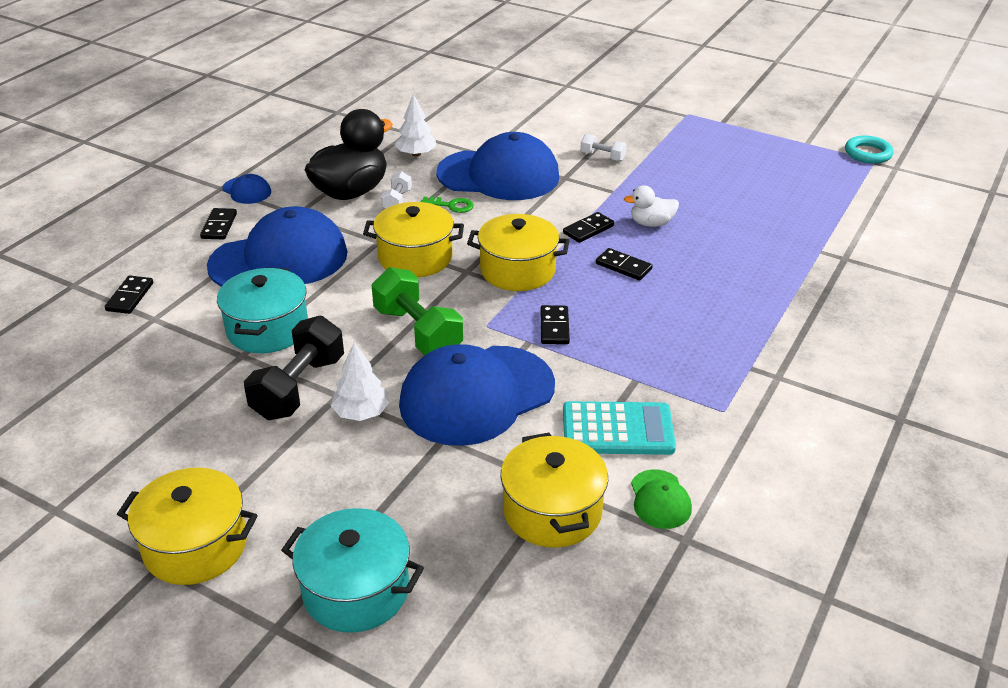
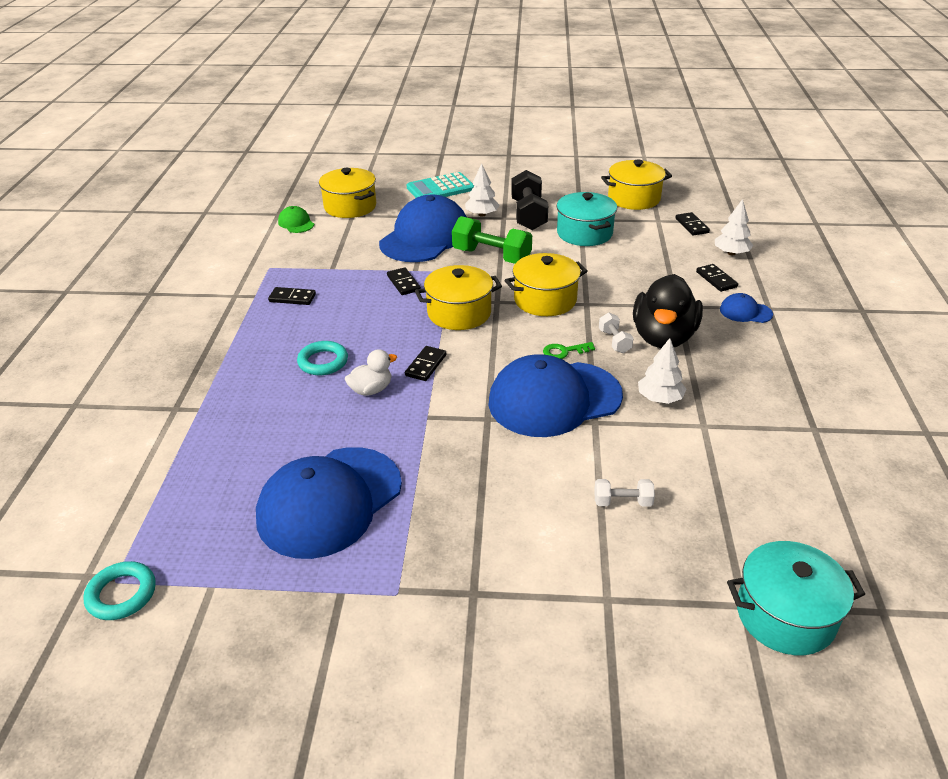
camera: 155 degrees right, 0 degrees up
yellow pot [117,468,258,585] -> yellow pot moved to [601,160,672,210]
blue cap [207,206,348,287] -> blue cap moved to [256,447,402,559]
turquoise pot [281,508,424,633] -> turquoise pot moved to [727,541,865,655]
turquoise calculator [563,401,676,455] -> turquoise calculator moved to [407,172,475,198]
white dumbbell [580,134,627,161] -> white dumbbell moved to [594,479,655,507]
black domino [596,248,653,280] -> black domino moved to [268,287,316,305]
none -> turquoise ring [297,341,348,375]
none -> white tree [715,199,753,255]

